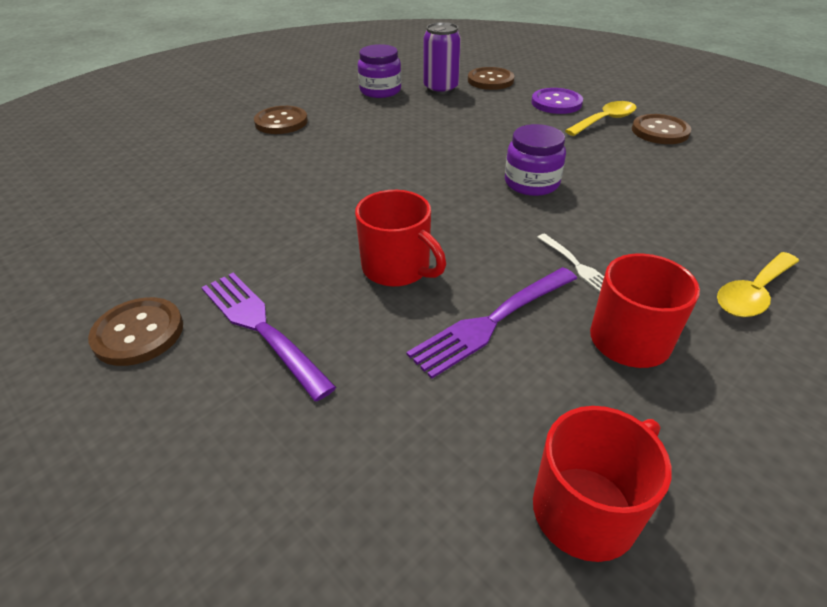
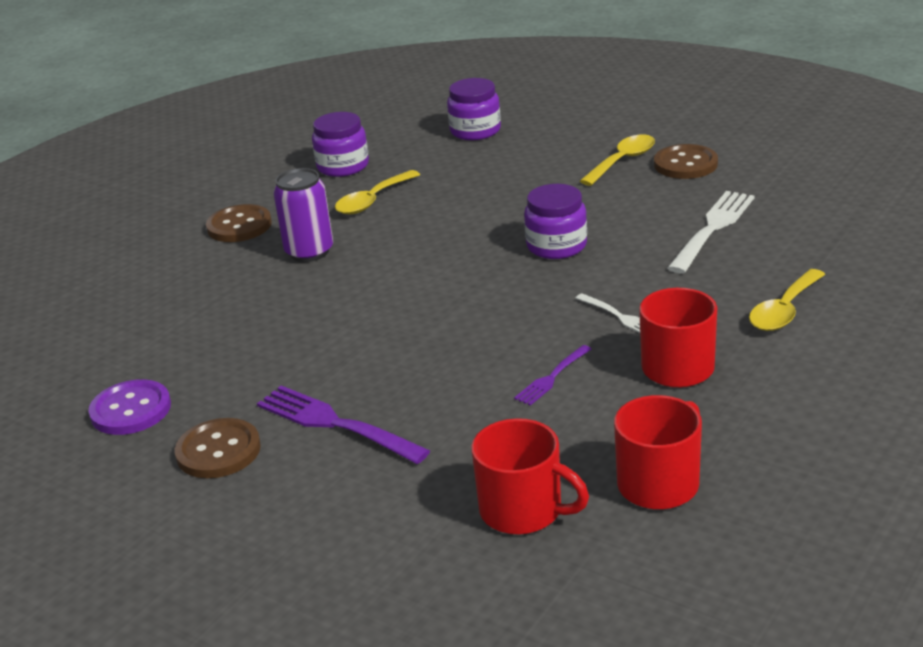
camera: 10 degrees left, 10 degrees down
red mug [355,190,446,287] -> red mug moved to [471,418,589,535]
purple fork [406,267,577,379] -> purple fork [514,345,591,406], size x0.55
purple can [424,22,461,95] -> purple can moved to [273,168,333,262]
brown button [468,67,514,90] -> purple jar [447,78,501,140]
purple button [531,88,583,114] -> purple button moved to [88,379,171,435]
none -> yellow spoon [335,170,420,214]
none -> white fork [667,191,755,273]

